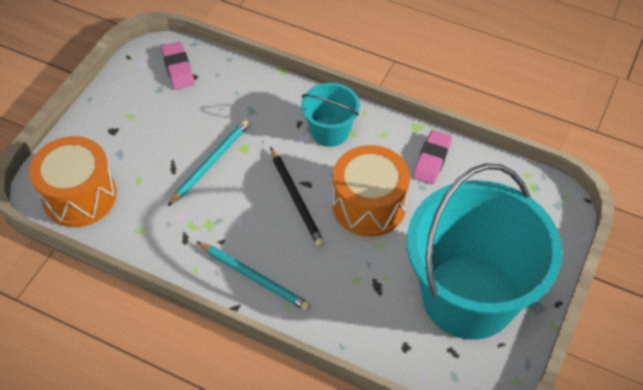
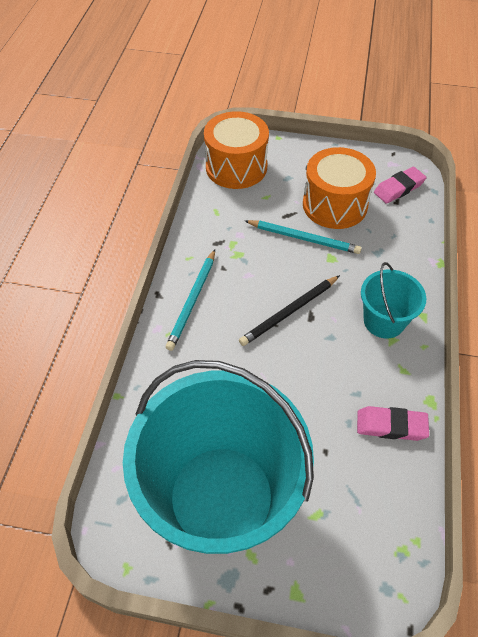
camera: 75 degrees right, 0 degrees up
orange drum [333,145,410,237] -> orange drum moved to [303,147,376,229]

